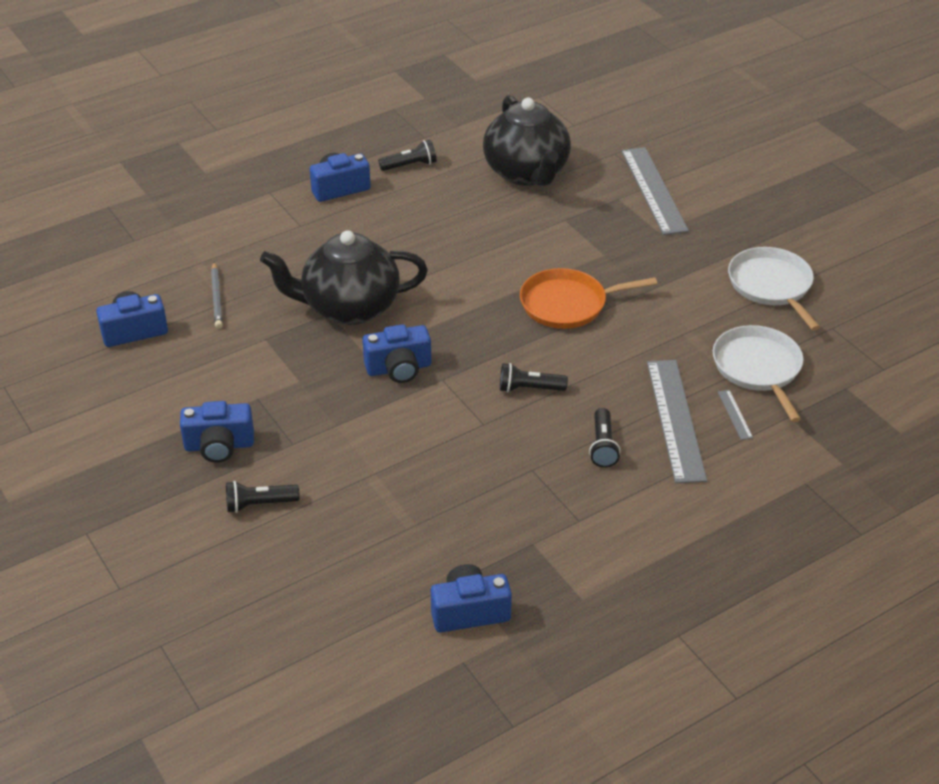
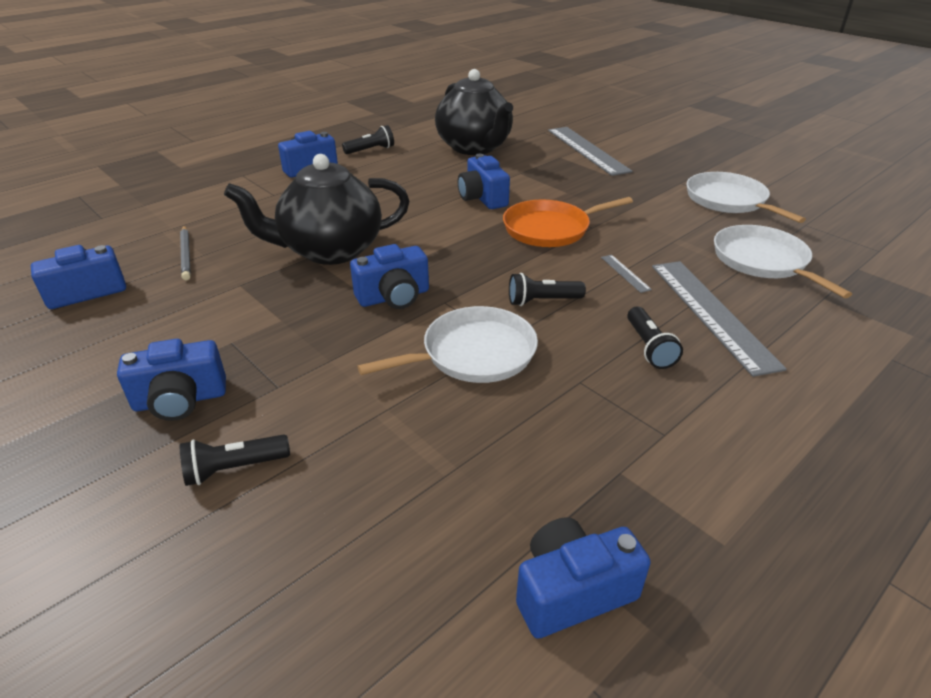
camera: 10 degrees left, 5 degrees down
grey ruler [718,390,753,440] -> grey ruler moved to [601,255,652,293]
none -> white pan [357,306,538,383]
none -> blue camera [458,154,510,209]

